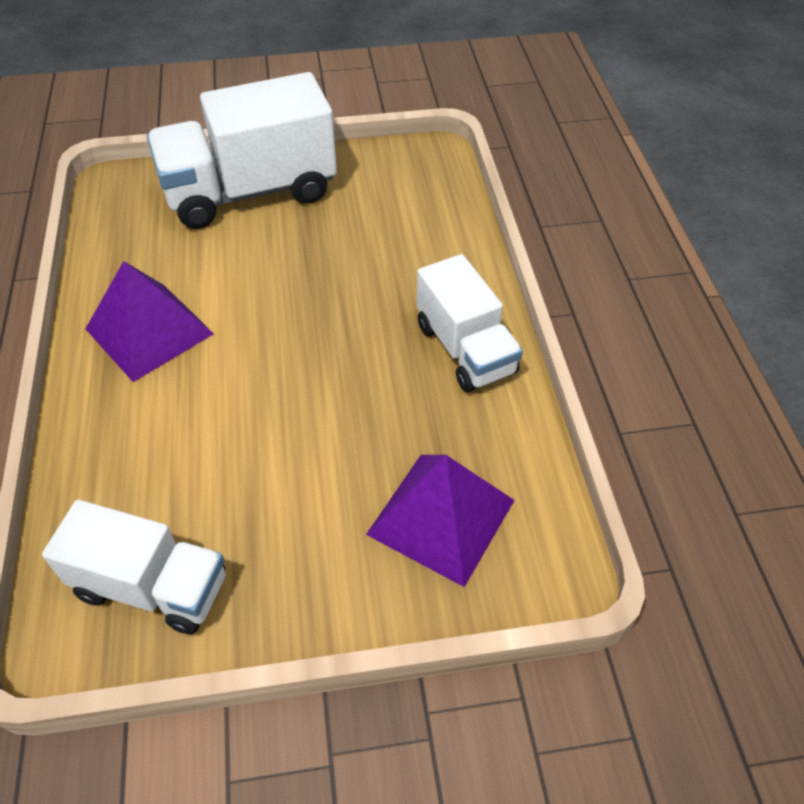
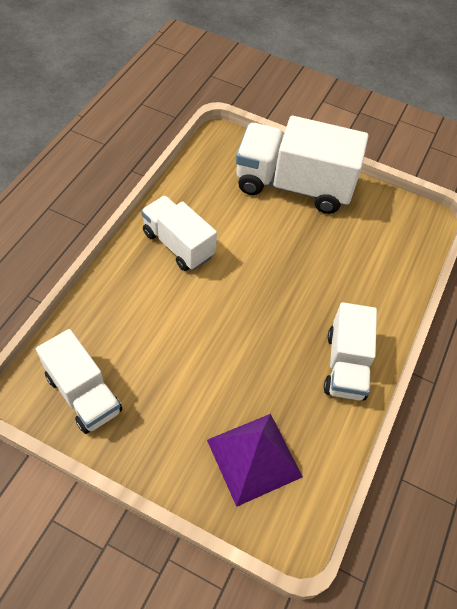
camera: 30 degrees right, 5 degrees up
purple pyramid [85,261,214,382] -> white truck [141,196,217,271]

